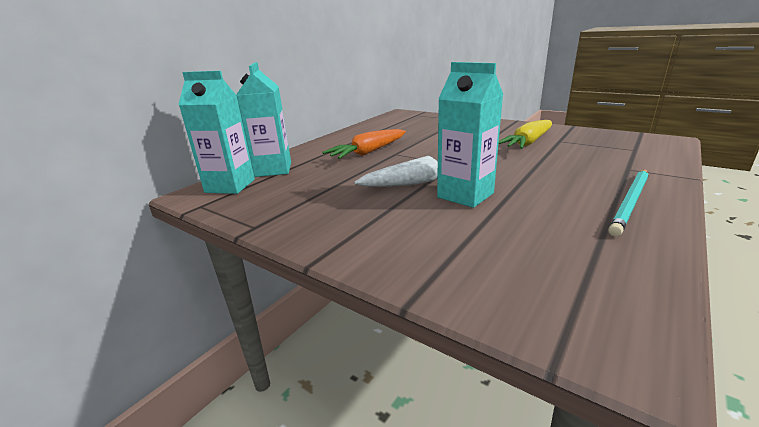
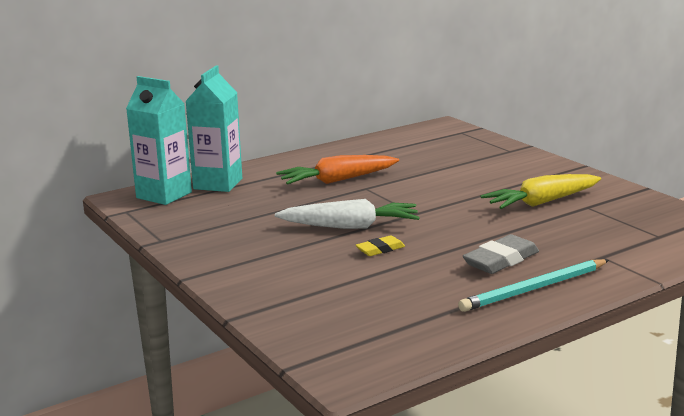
camera: 20 degrees right, 5 degrees down
turquoise carton [437,62,504,208] -> yellow eraser [356,235,405,256]
none -> grey eraser [463,234,539,274]

